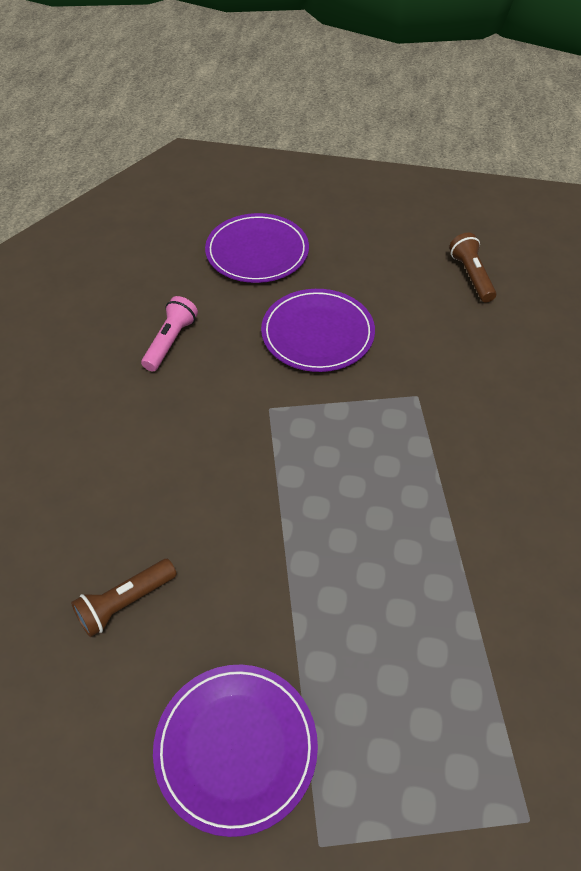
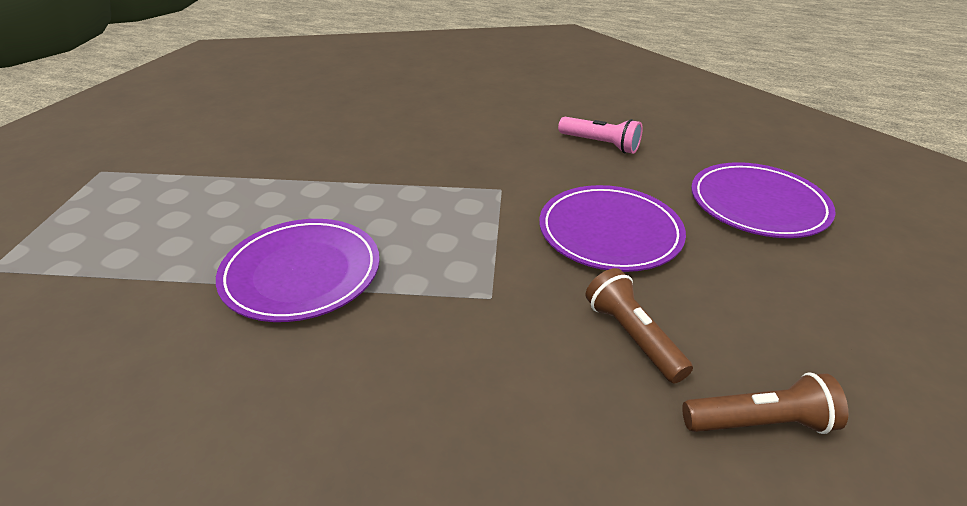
camera: 100 degrees right, 15 degrees down
brown flashlight [71,559,177,637] -> brown flashlight moved to [586,268,693,383]
purple plate [153,665,318,837] -> purple plate moved to [216,219,380,322]

